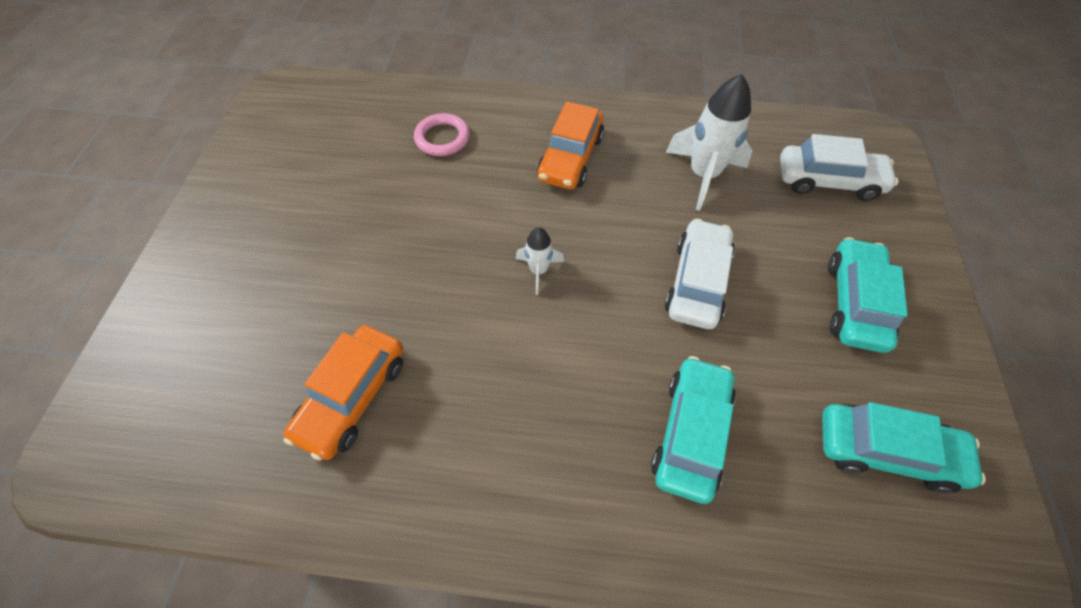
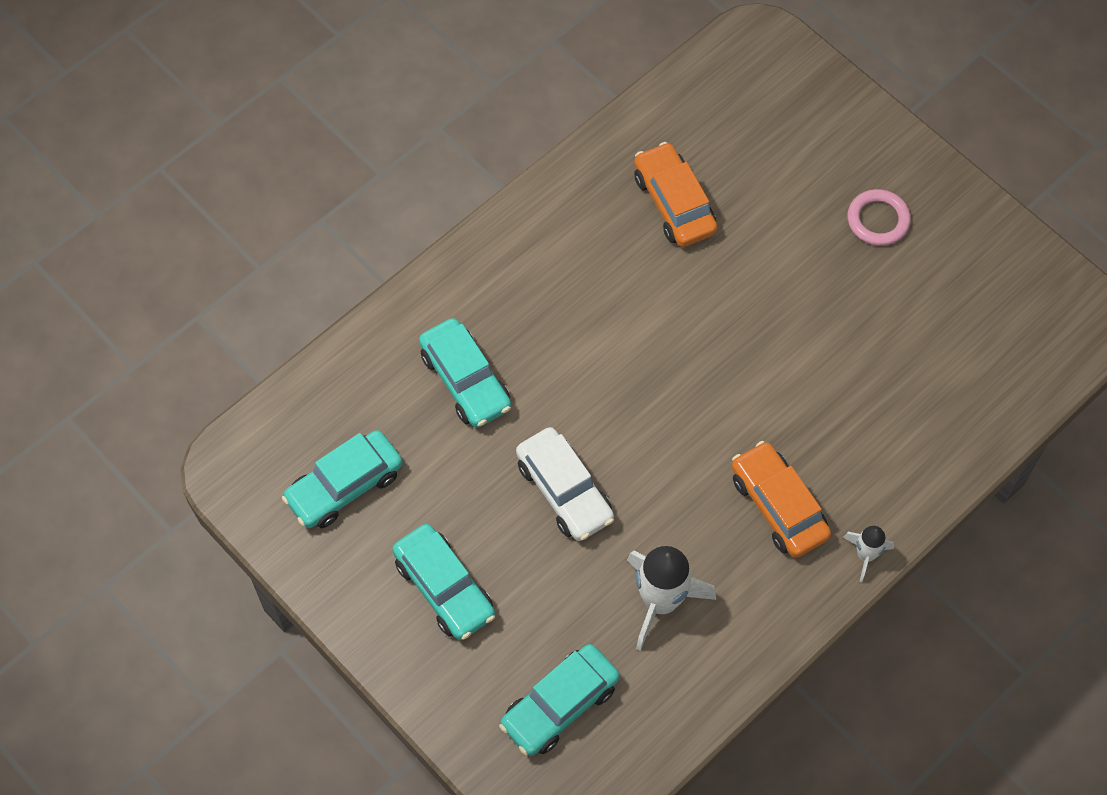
camera: 130 degrees right, 5 degrees up
pink ring [414,113,470,156] -> pink ring moved to [847,189,911,246]
white rocket [516,227,564,295] -> white rocket moved to [843,526,894,583]
white car [780,134,899,201] -> turquoise car [499,644,620,756]

